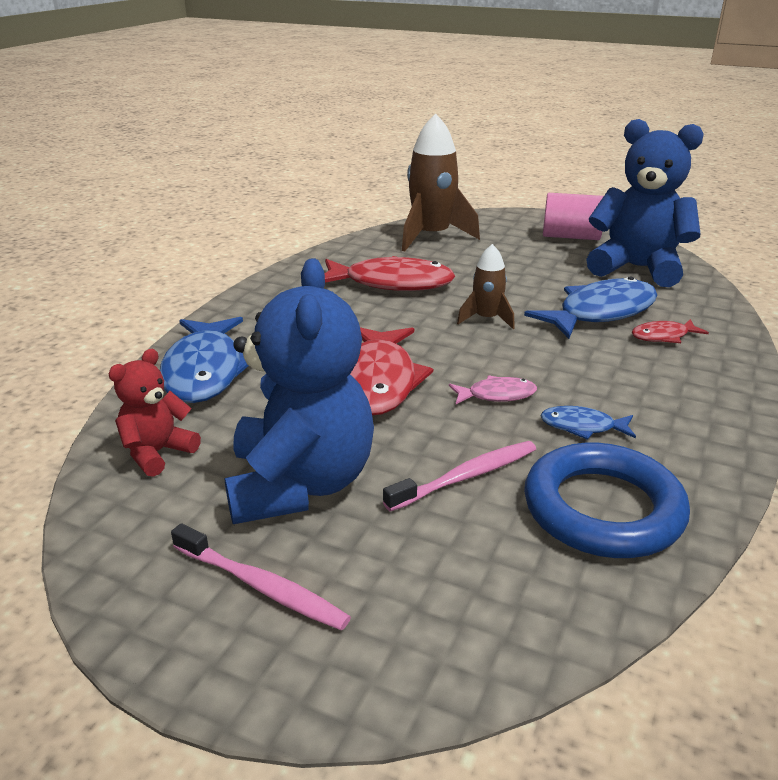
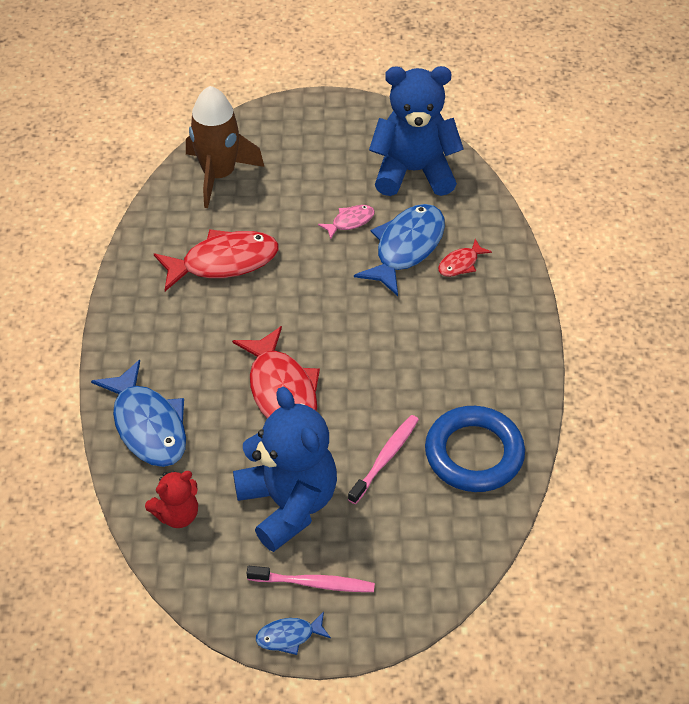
camera: 25 degrees left, 20 degrees up
red teddy bear [108,349,201,477] -> red teddy bear turned 135 degrees counterclockwise [145,471,198,528]
pink fish [449,376,537,404] -> pink fish moved to [318,205,375,240]
brown rocket [457,244,515,329] -> none
blue fish [540,406,636,440] -> blue fish moved to [256,612,331,655]
pink cylinder [543,193,604,240] -> none

